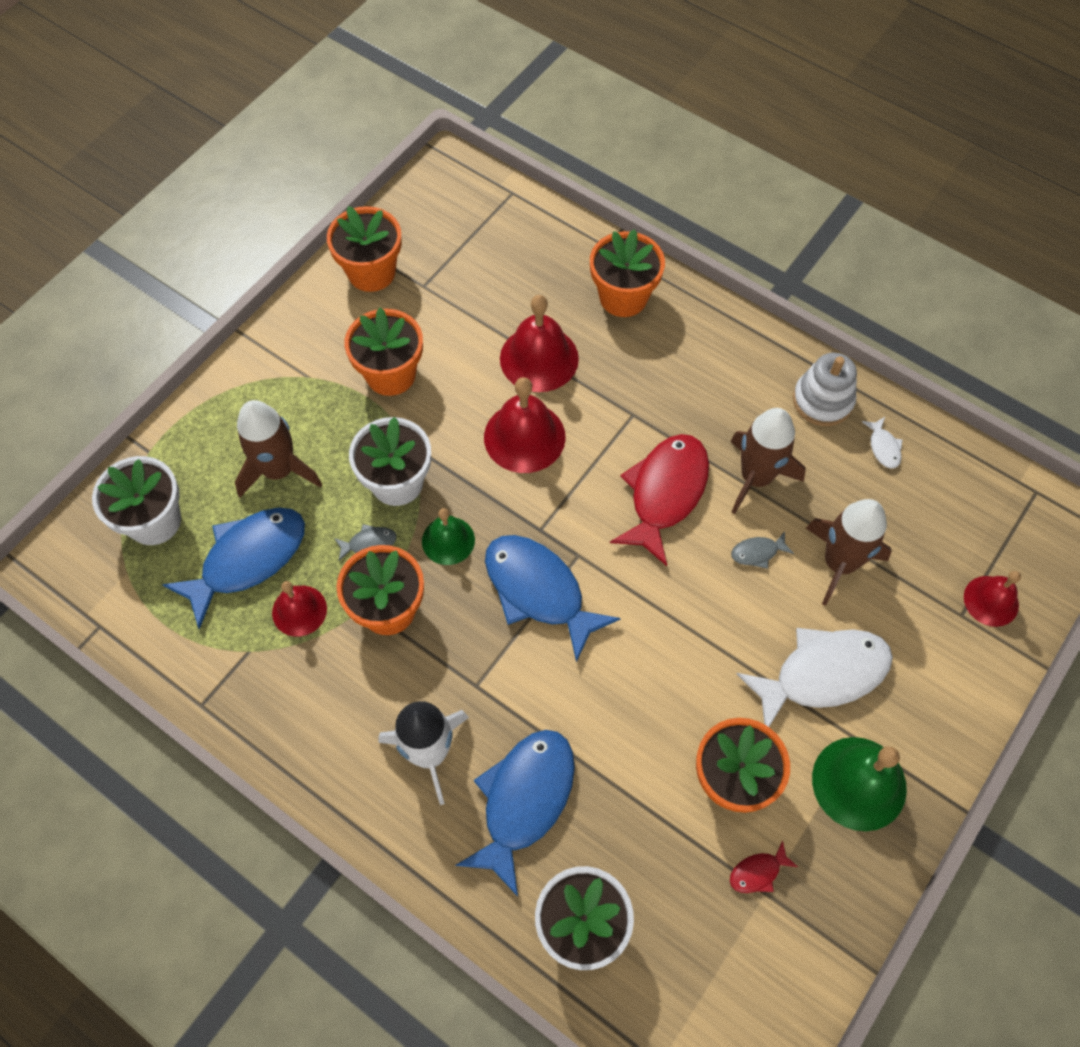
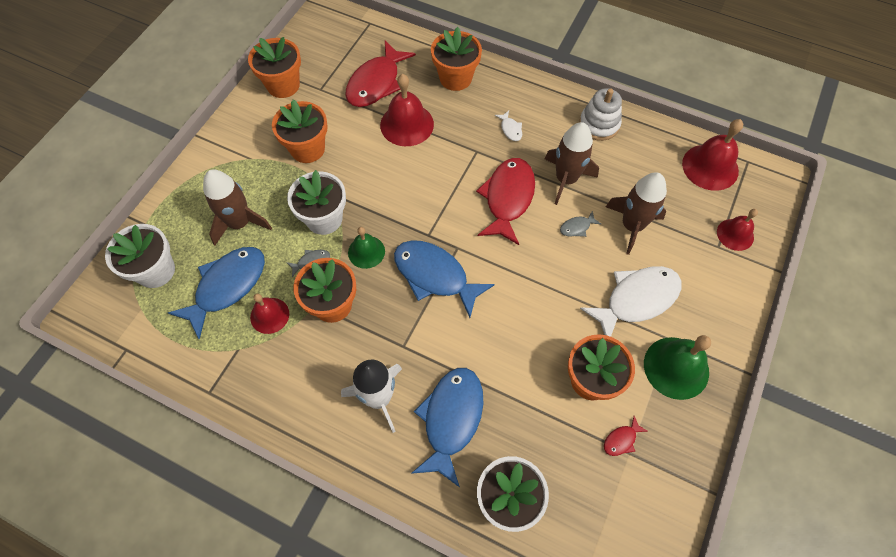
camera: 10 degrees left, 0 degrees up
red bell [484,377,566,473] -> red bell moved to [682,119,743,191]
white fish [862,417,903,469] -> white fish moved to [495,111,522,141]
none -> red fish [345,41,416,107]

